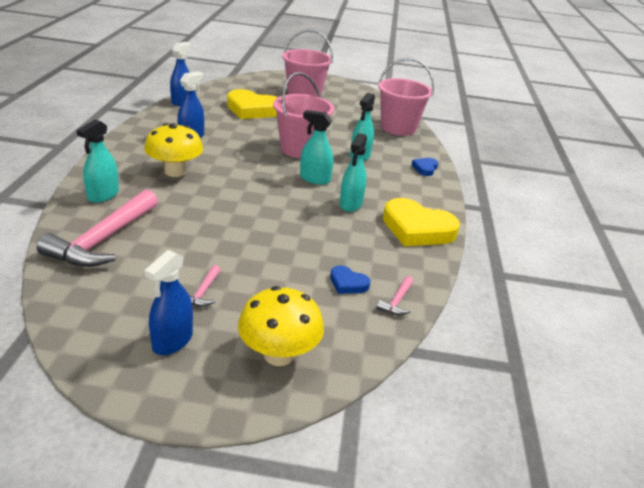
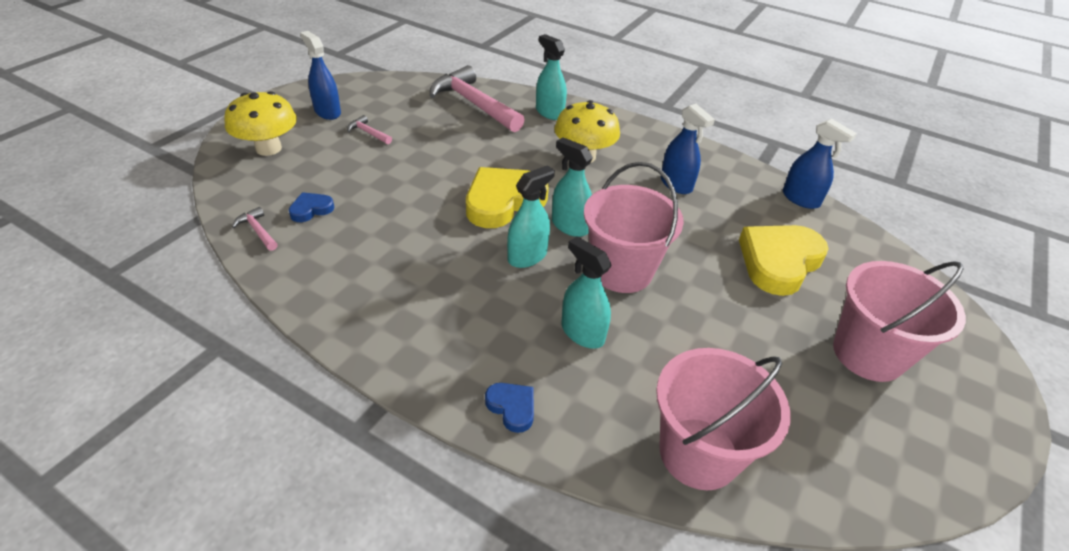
camera: 115 degrees right, 10 degrees up
turquoise spray bottle [339,133,367,212] -> turquoise spray bottle moved to [552,137,593,237]
yellow heart [383,198,460,246] -> yellow heart moved to [466,167,549,228]

